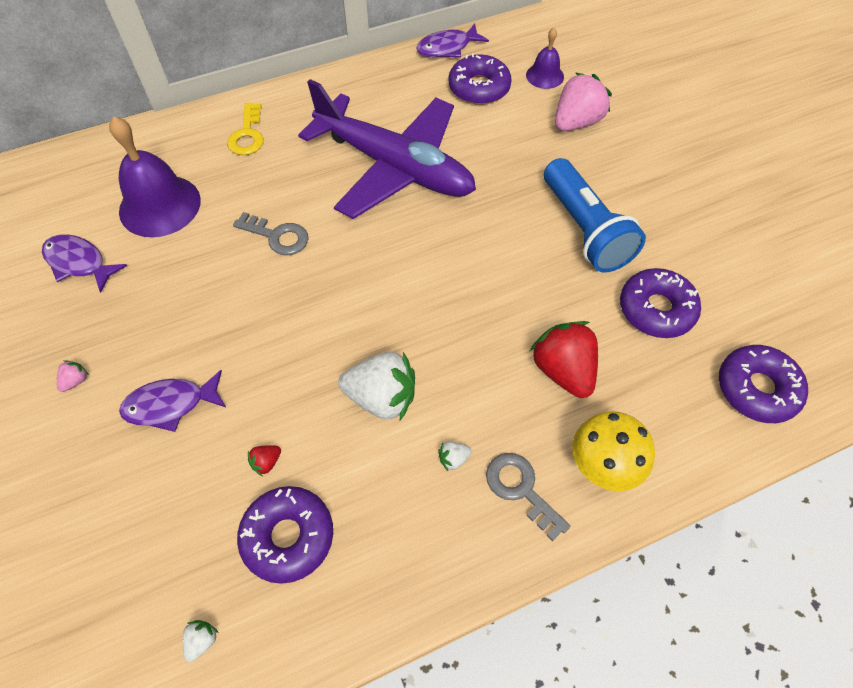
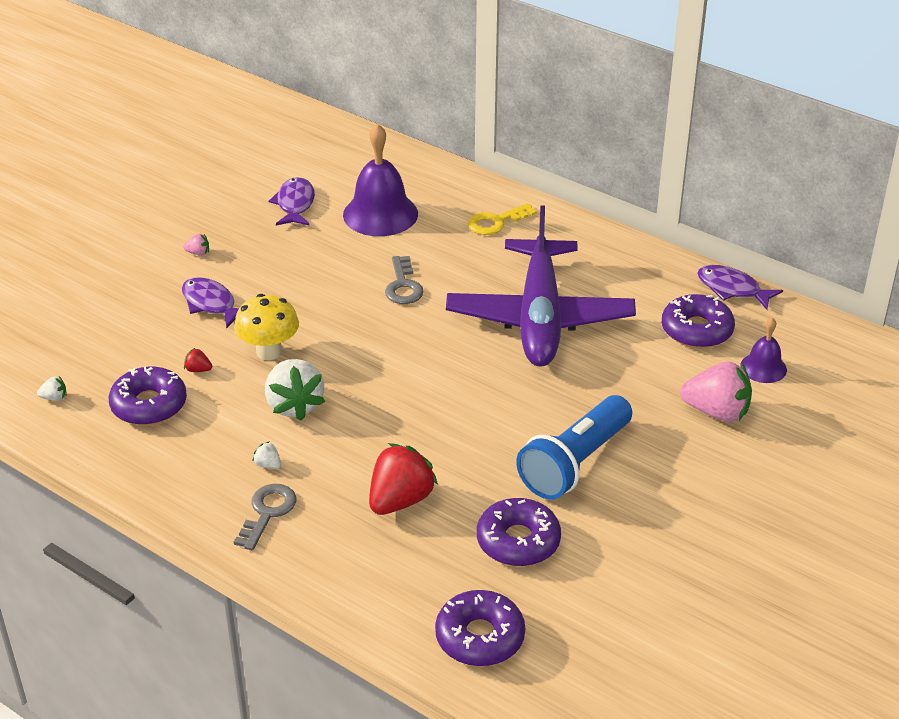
camera: 60 degrees right, 20 degrees down
yellow mushroom [572,411,655,491] -> yellow mushroom moved to [234,294,299,360]

